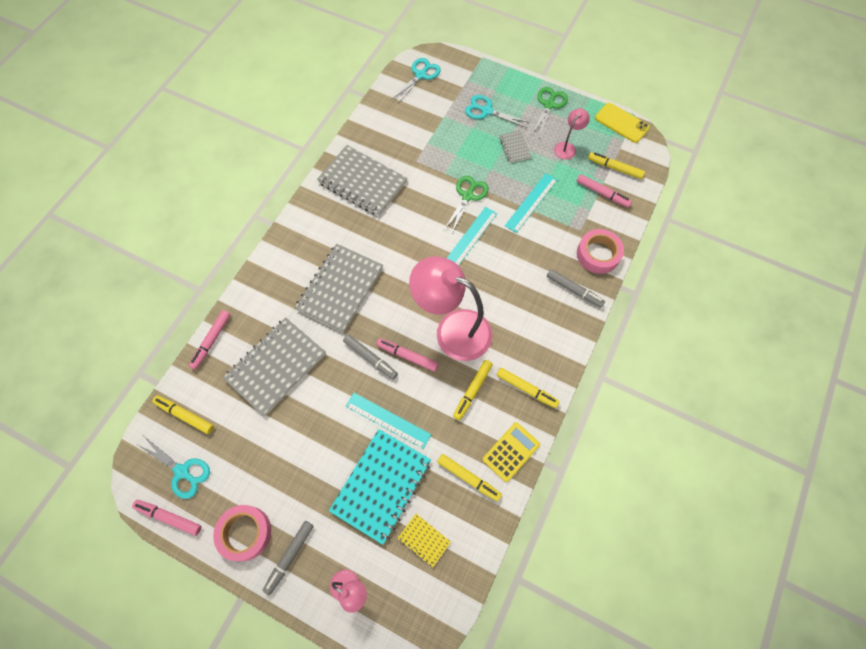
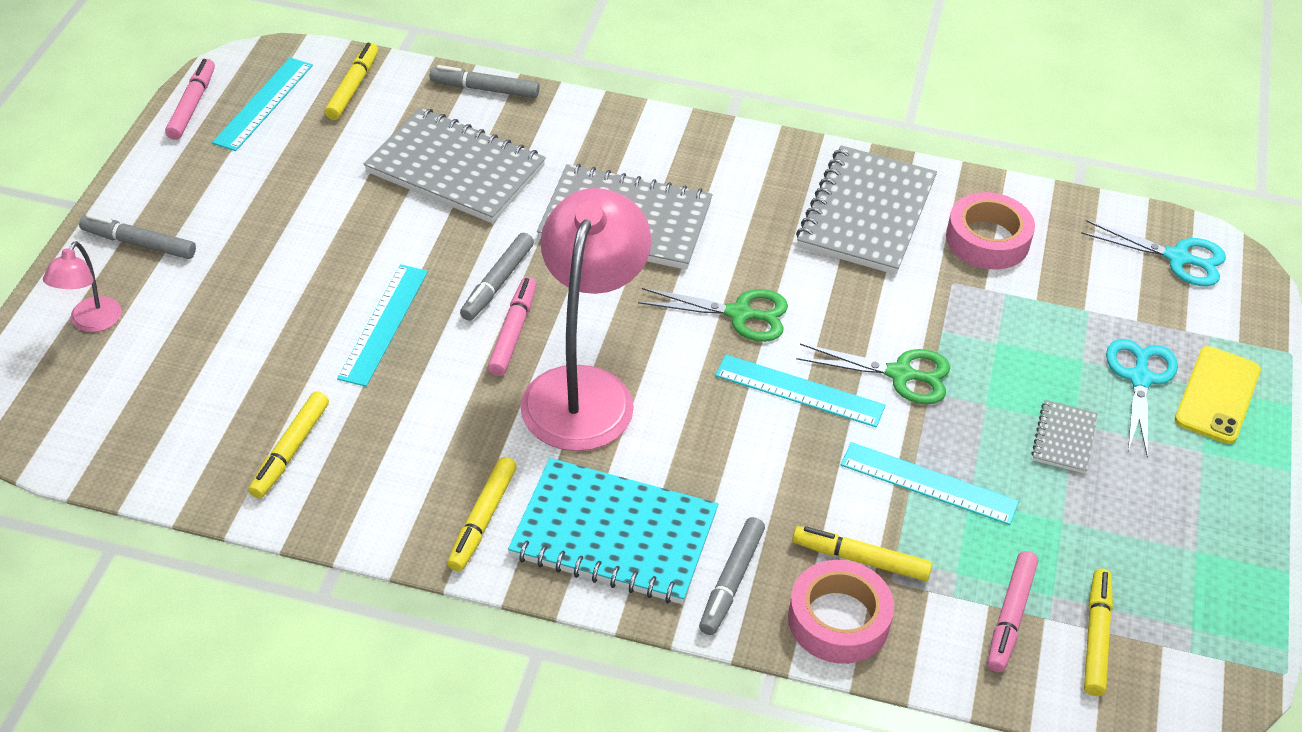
camera: 75 degrees right, 20 degrees down
turquoise scissors [136,437,210,499] -> turquoise ruler [212,58,313,151]
pink marker [189,310,231,370] -> grey marker [430,65,540,98]
pink tape [213,505,271,561] -> pink tape moved to [946,192,1035,269]
turquoise notebook [329,429,431,545] -> turquoise notebook moved to [508,458,718,604]
yellow notebook [397,514,451,568] -> none
yellow marker [453,360,493,420] -> yellow marker moved to [792,526,933,581]
yellow calculator [482,422,540,482] -> none
grey notebook [499,130,531,163] -> grey notebook turned 45 degrees counterclockwise [1032,400,1098,474]
green scissors [531,87,568,137] -> green scissors moved to [638,288,788,342]
pink lamp [554,108,590,160] -> none
yellow phone [595,103,650,143] -> yellow phone moved to [1175,346,1261,444]

